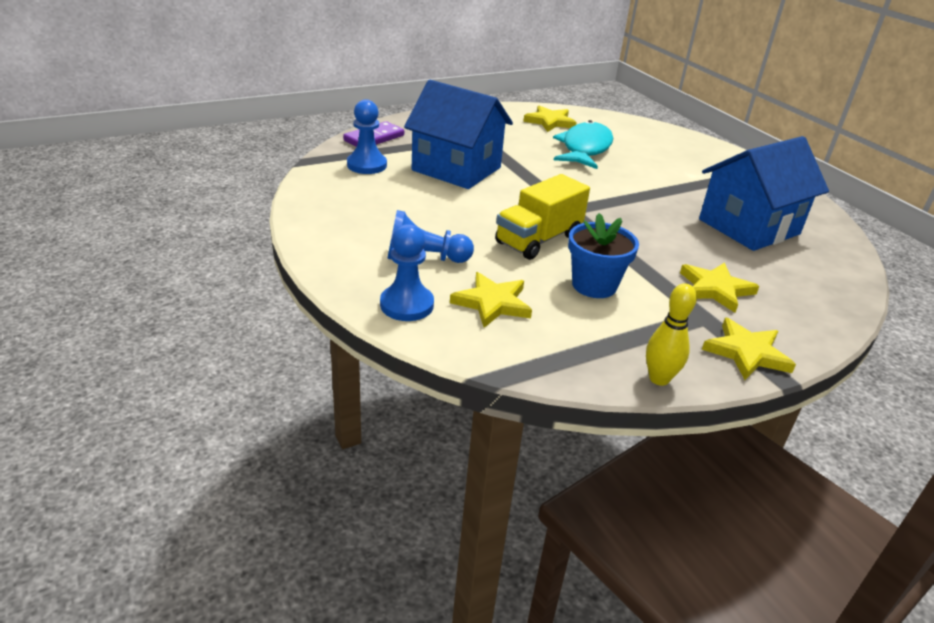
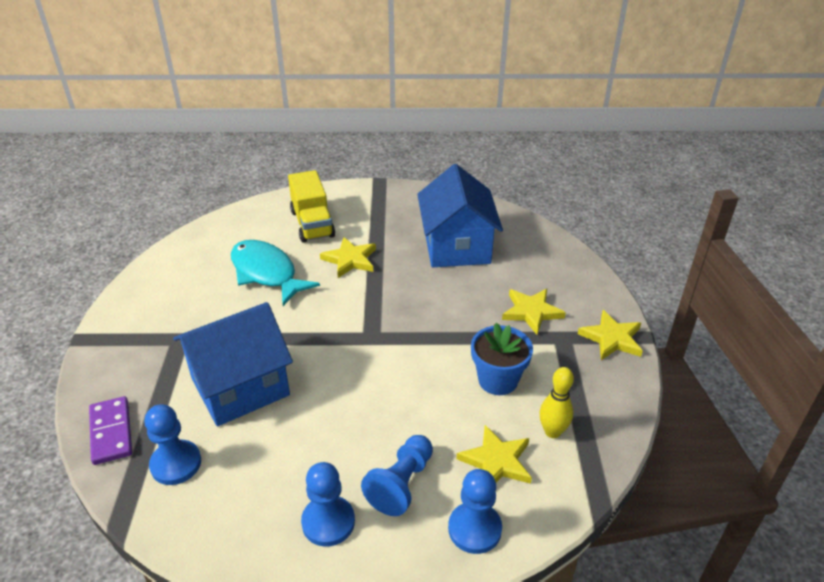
camera: 60 degrees left, 5 degrees up
yellow truck [495,174,590,260] -> yellow truck moved to [288,170,335,243]
yellow star [523,105,577,132] -> yellow star moved to [320,237,376,278]
yellow bowling pin [646,283,697,386] -> yellow bowling pin moved to [539,367,574,438]
none -> blue pawn [301,462,355,547]

